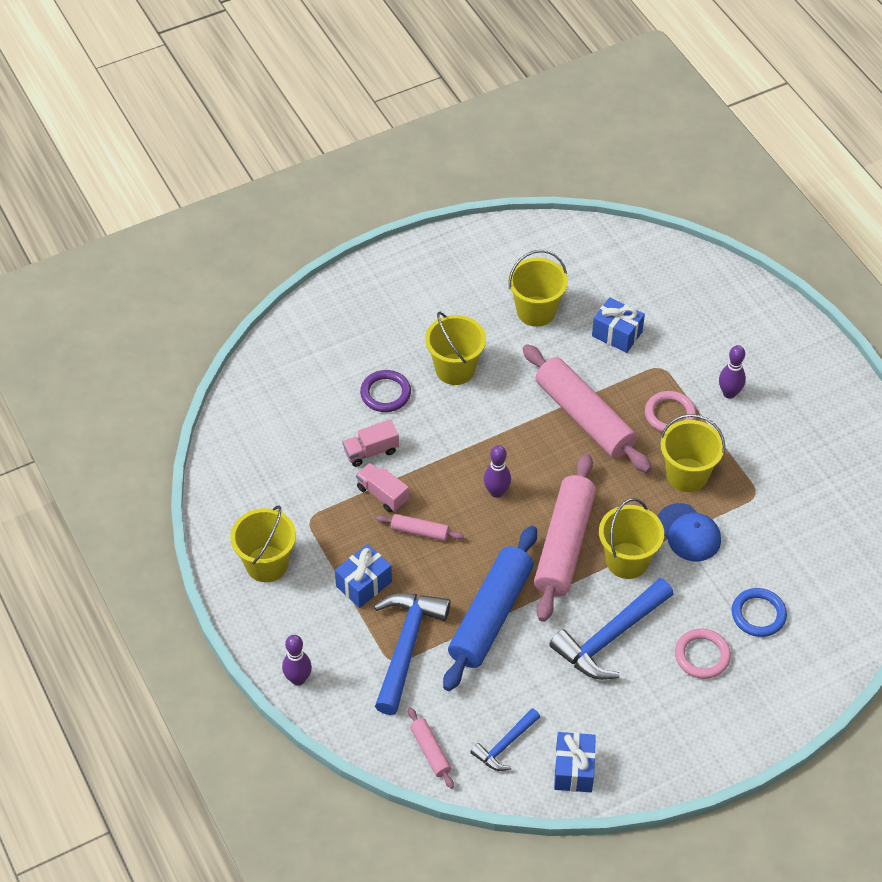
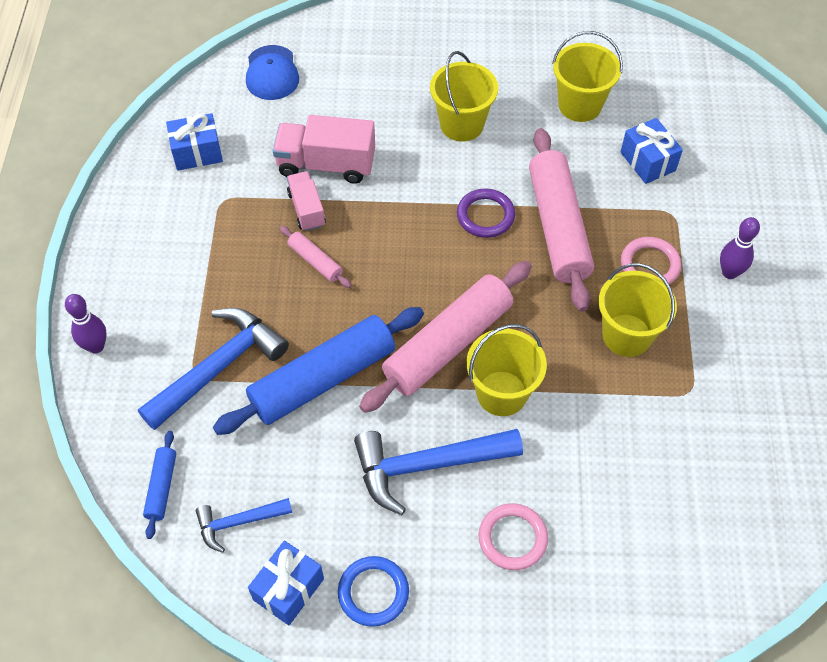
camera: 30 degrees right, 5 degrees up
yellow bucket [230,505,296,582] -> none
blue gift [335,544,392,608] -> blue gift moved to [166,113,223,171]
pink truck [343,419,399,467] -> pink truck [273,115,375,184], size x1.65
purple ring [360,370,411,412] -> purple ring moved to [457,188,515,238]
pink rolling pin [408,707,454,789] -> blue rolling pin [143,431,176,539]
purple bowling pin [484,445,511,498] -> none
blue cap [657,503,721,561] -> blue cap moved to [246,45,299,100]
blue ring [732,588,787,637] -> blue ring moved to [338,556,409,627]

